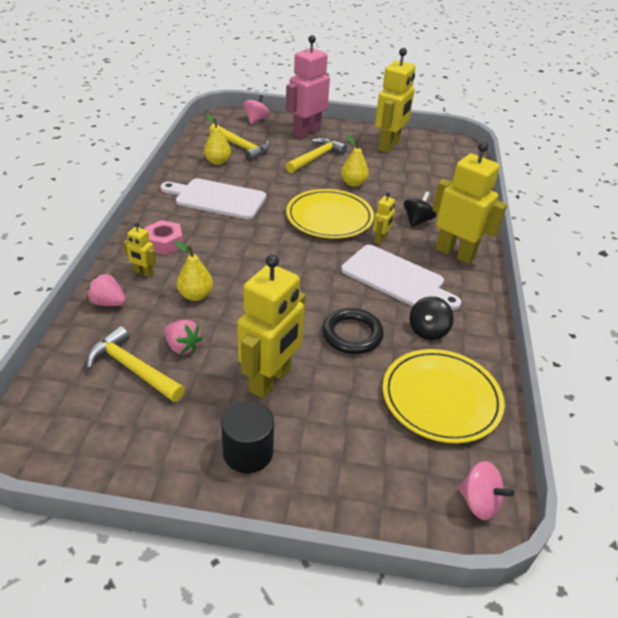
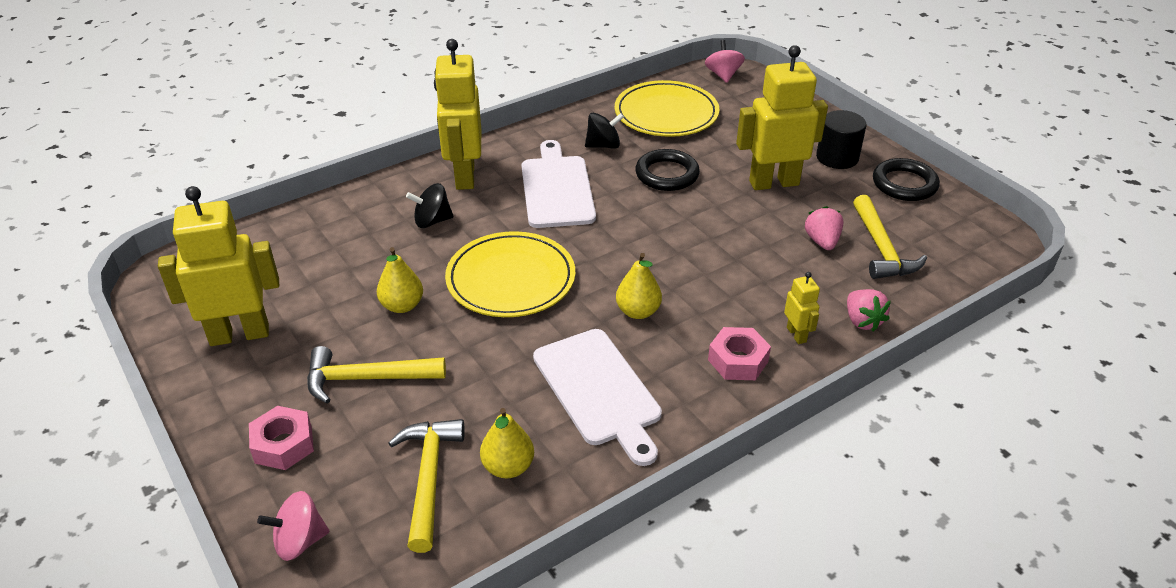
camera: 130 degrees left, 0 degrees up
yellow pear [175,241,213,301] -> yellow pear moved to [616,253,662,319]
pink robot [286,35,330,138] -> pink nut [249,406,314,470]
yellow robot [373,192,395,244] -> none
none -> black ring [873,158,940,201]

